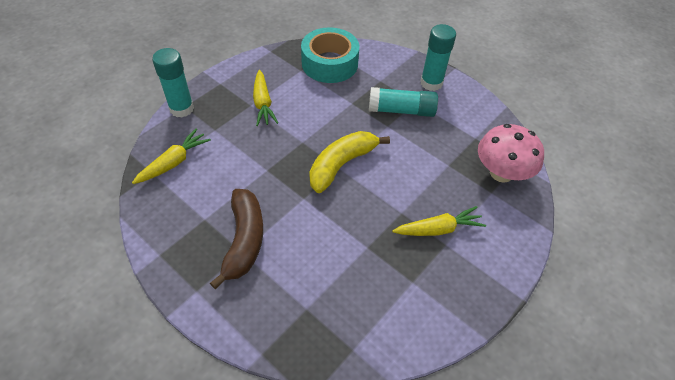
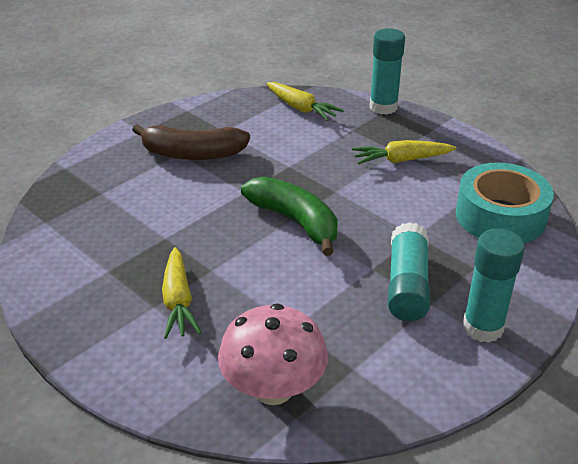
camera: 95 degrees right, 15 degrees down
yellow banana [310,131,390,193] -> green banana [241,176,338,256]

